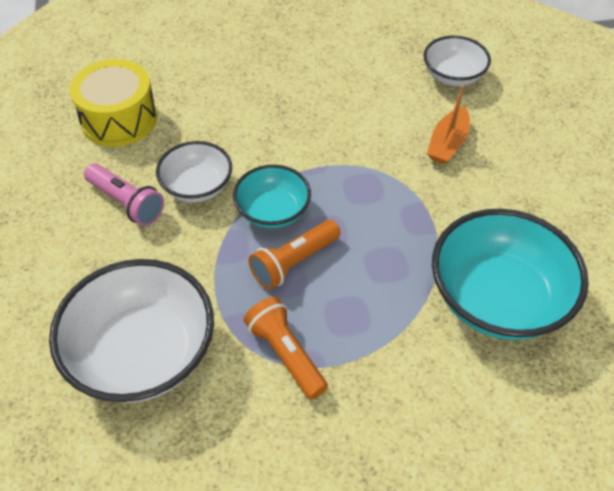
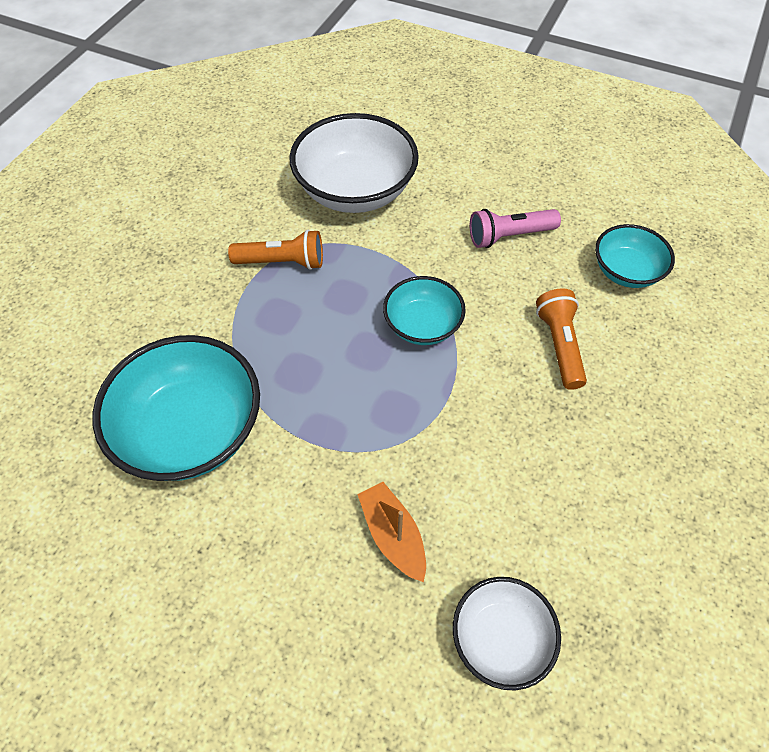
camera: 125 degrees right, 5 degrees up
yellow drum [70,59,157,147] -> turquoise bowl [595,224,675,288]
white bowl [156,141,232,203] -> none
orange flashlight [249,220,341,290] -> orange flashlight moved to [536,289,587,390]

